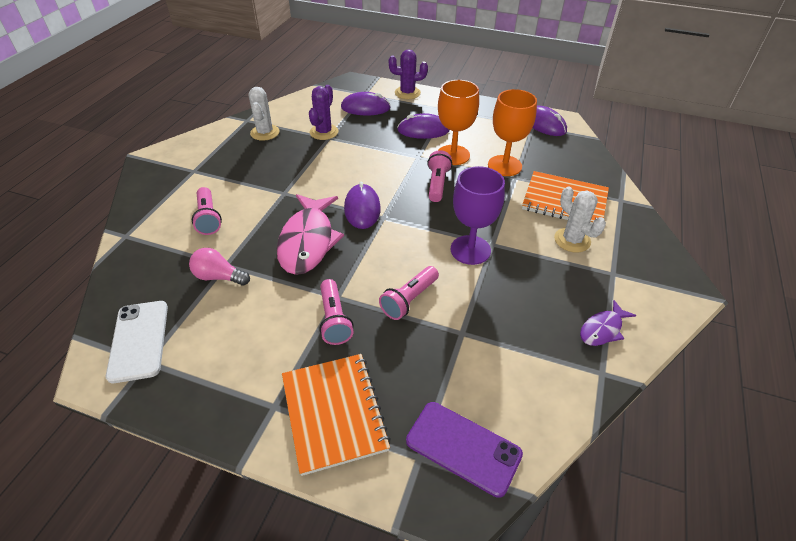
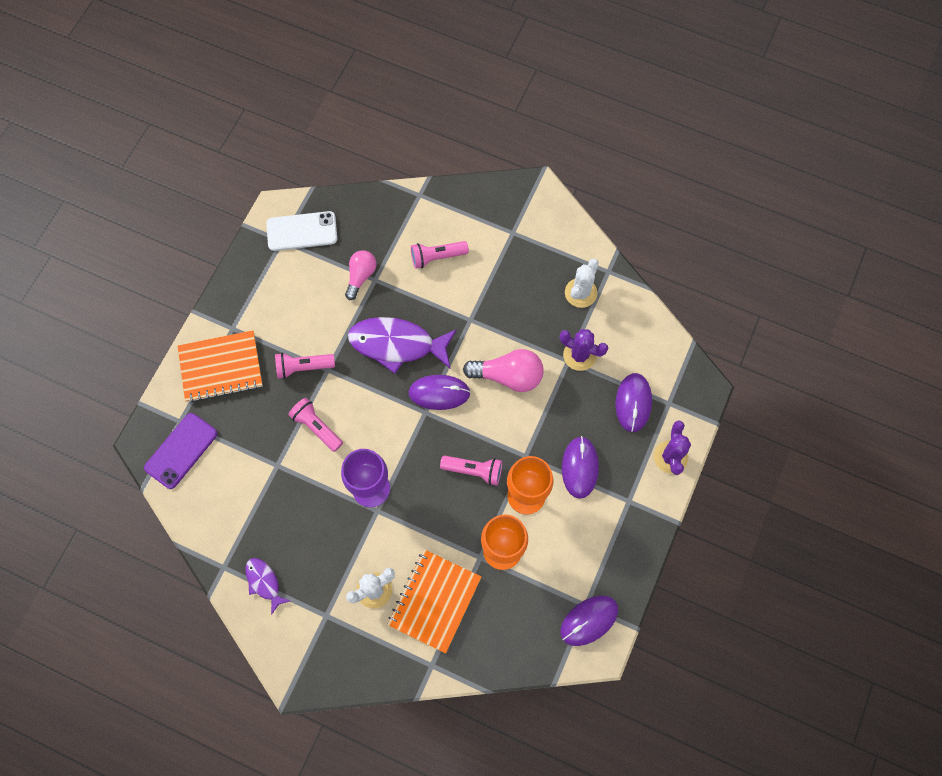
camera: 95 degrees right, 25 degrees up
white cactus [249,87,280,141] -> white cactus turned 60 degrees counterclockwise [565,259,599,308]
pink fish [277,194,344,275] -> purple fish [348,317,457,374]
none -> pink light bulb [463,349,544,392]

